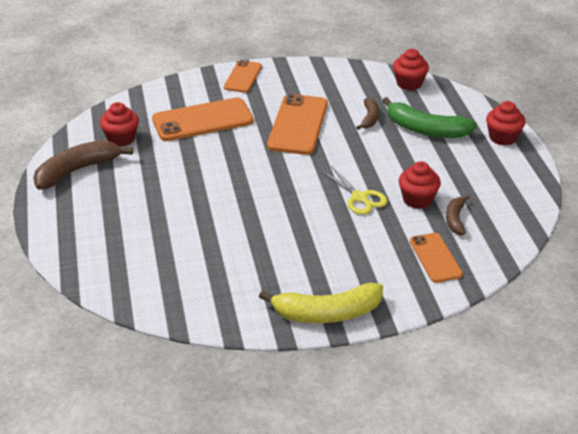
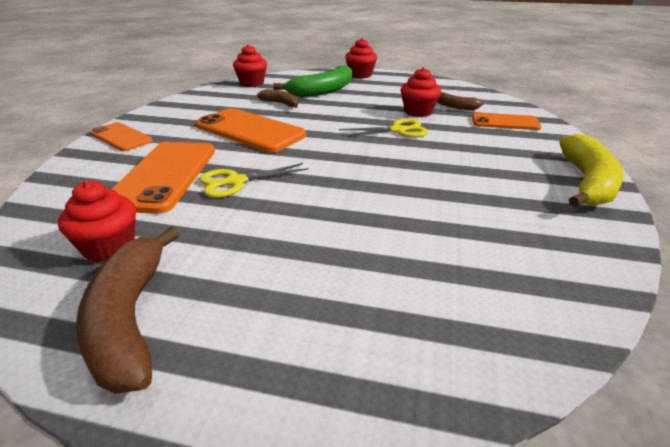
camera: 65 degrees left, 5 degrees down
none -> yellow scissors [199,163,309,198]

